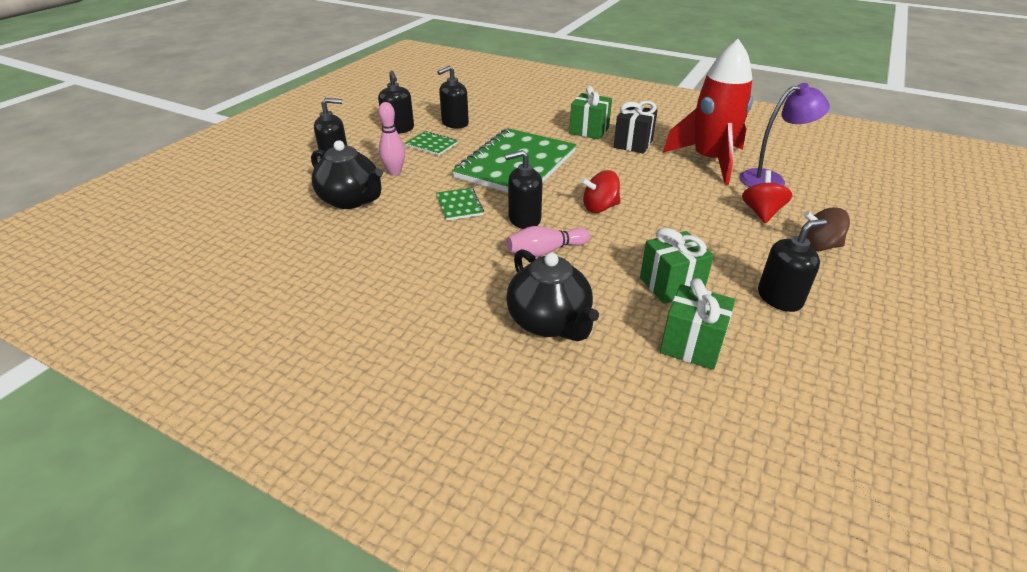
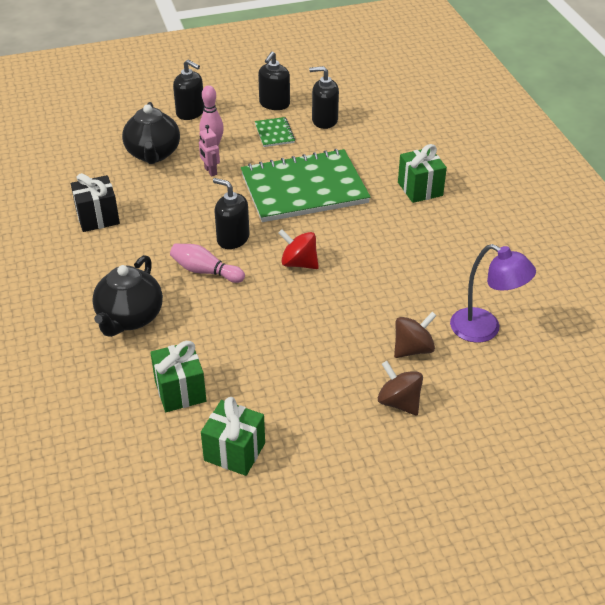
camera: 45 degrees right, 5 degrees up
green notebook [436,187,484,221] -> none
black gift [613,101,657,154] -> black gift moved to [71,173,120,232]
green gift [640,228,714,304] -> green gift moved to [201,397,265,476]
red rocket [663,39,753,185] -> none
red spinning top [742,170,792,223] -> brown spinning top [394,312,437,358]
black soap dispenser [758,219,827,312] -> none
none -> pink robot [199,125,220,176]

